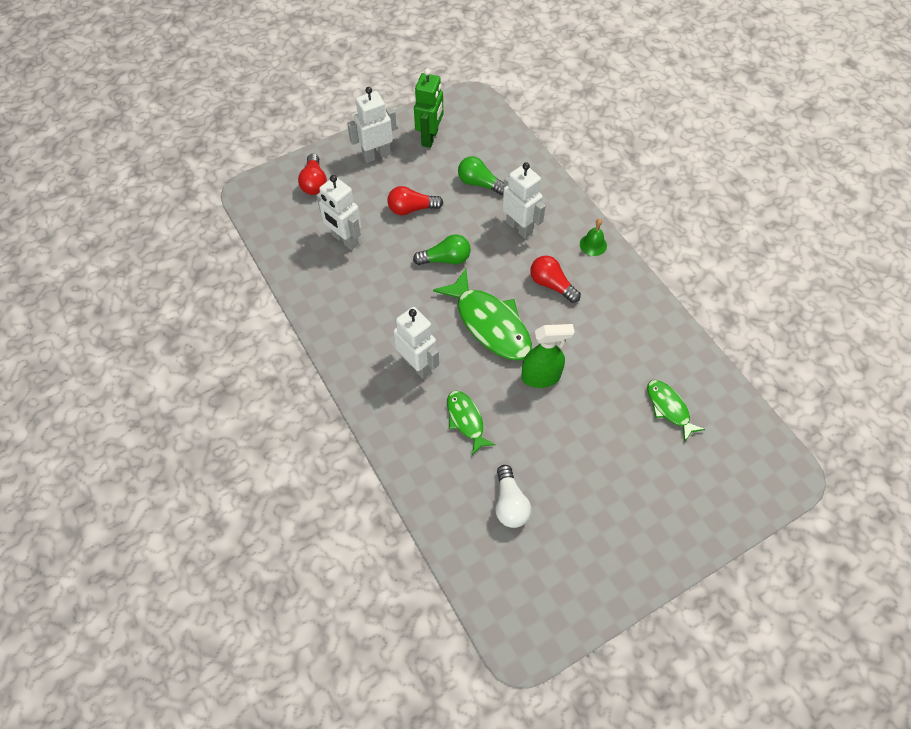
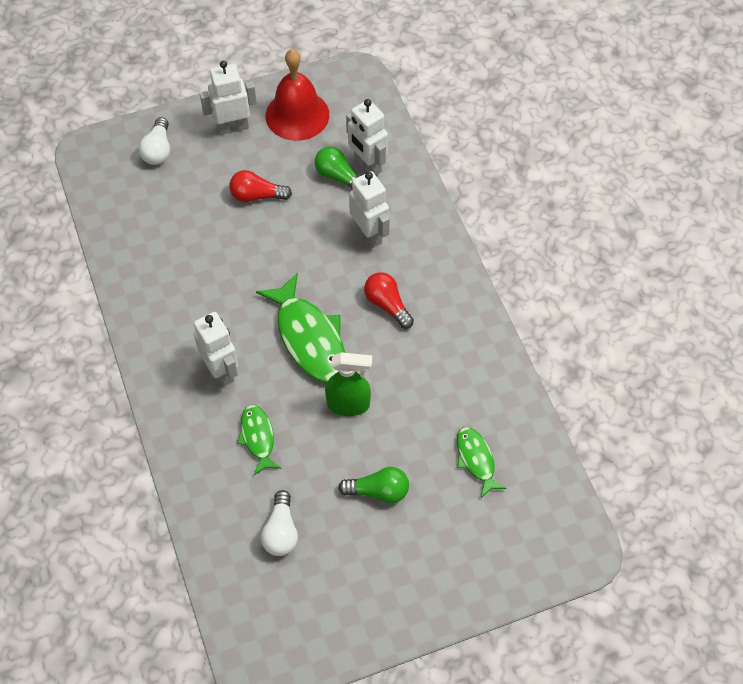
camera: 10 degrees right, 0 degrees up
red light bulb [298,154,327,195] -> white light bulb [139,117,170,165]
white robot [316,175,361,250] -> white robot moved to [346,99,388,175]
green light bulb [413,234,471,265] -> green light bulb moved to [338,467,409,503]
green robot [414,68,443,148] -> red bell [266,49,329,141]
green bell [580,219,607,256] -> none

